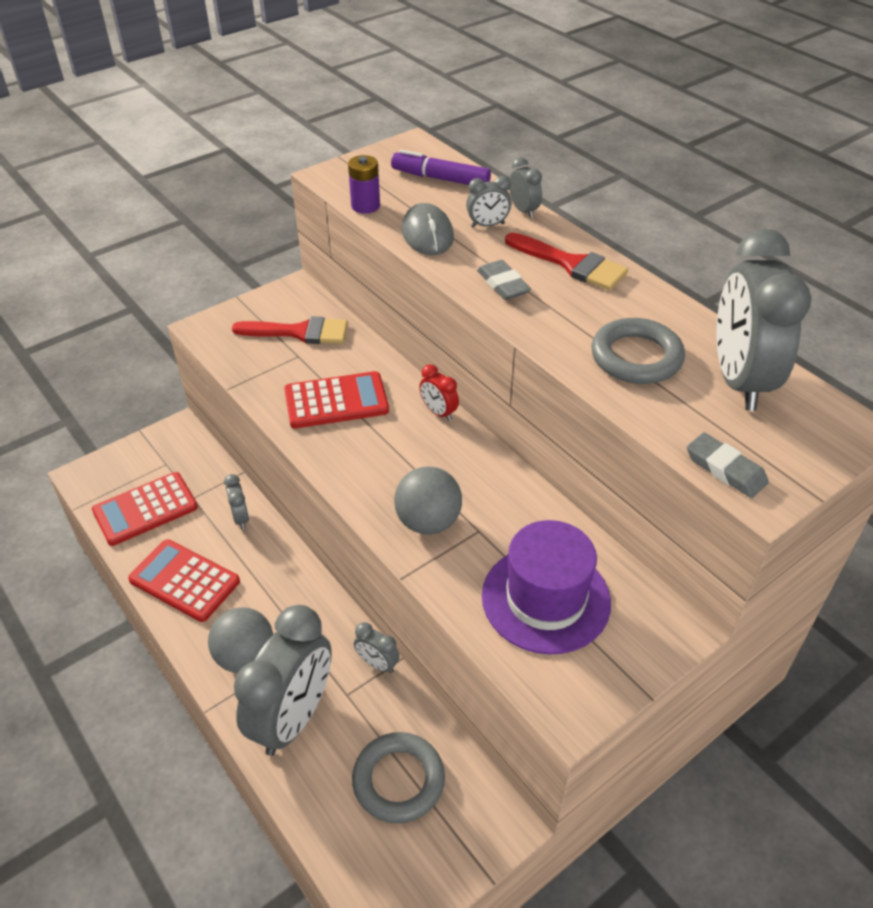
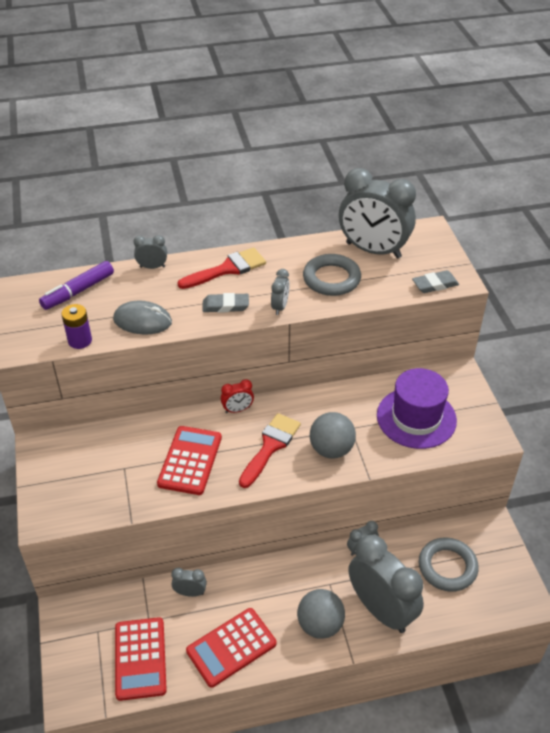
camera: 65 degrees left, 0 degrees up
red brush [232,316,348,344] -> red brush moved to [239,413,301,488]
grey clock [466,176,511,227] -> grey clock moved to [271,269,290,315]

